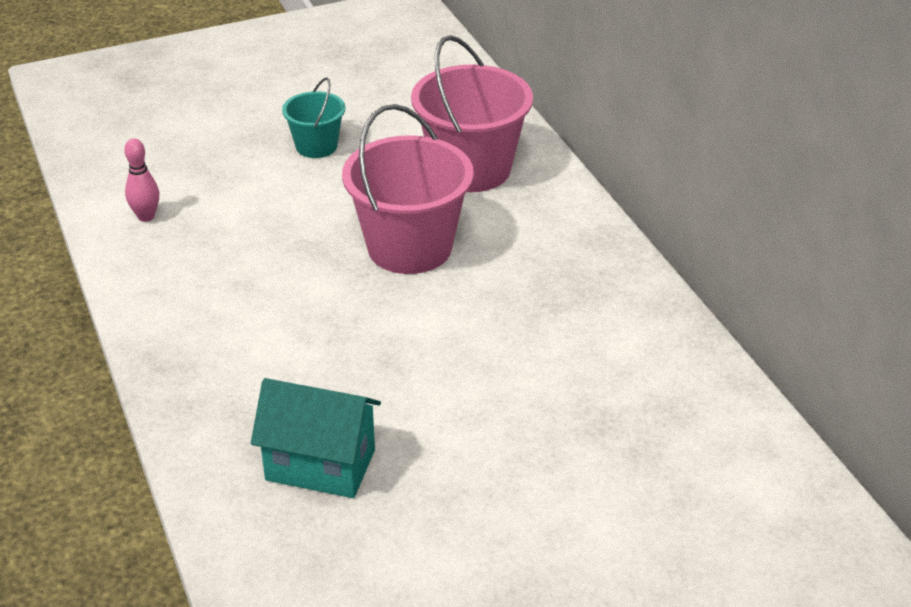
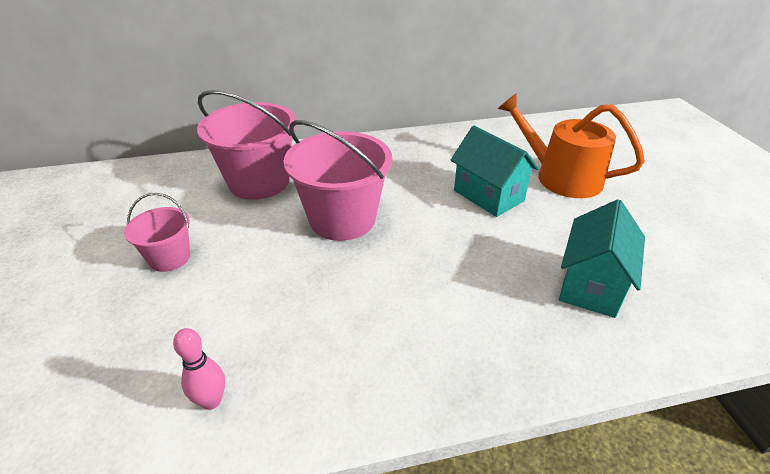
camera: 80 degrees left, 0 degrees up
turquoise bucket [282,77,345,158] -> pink bucket [124,193,190,272]
none -> turquoise house [451,126,539,217]
none -> orange watering can [498,93,645,198]

